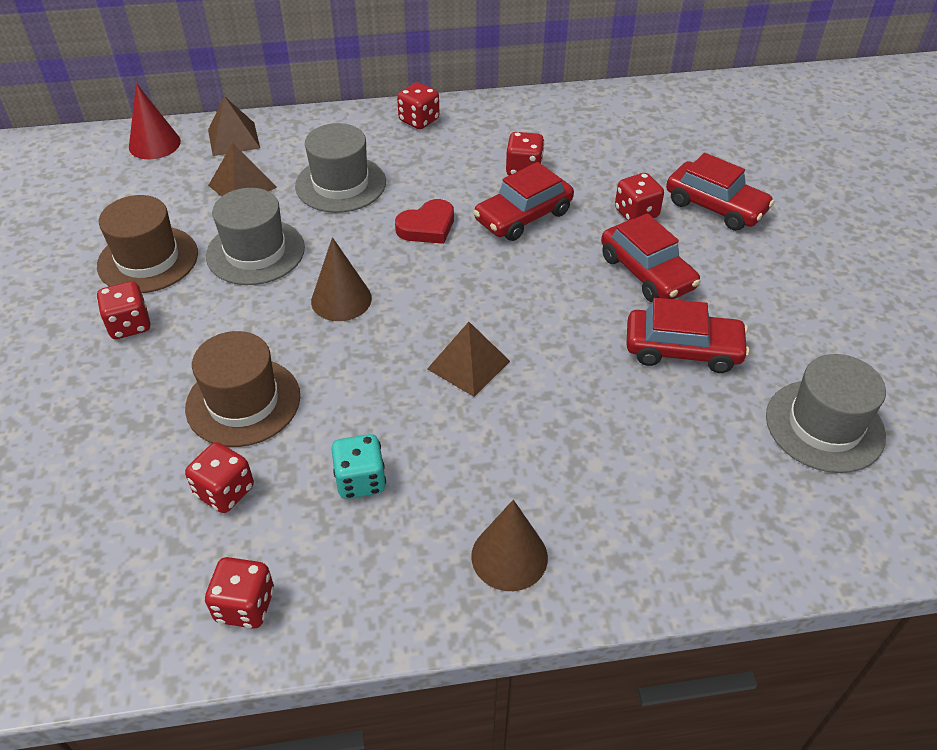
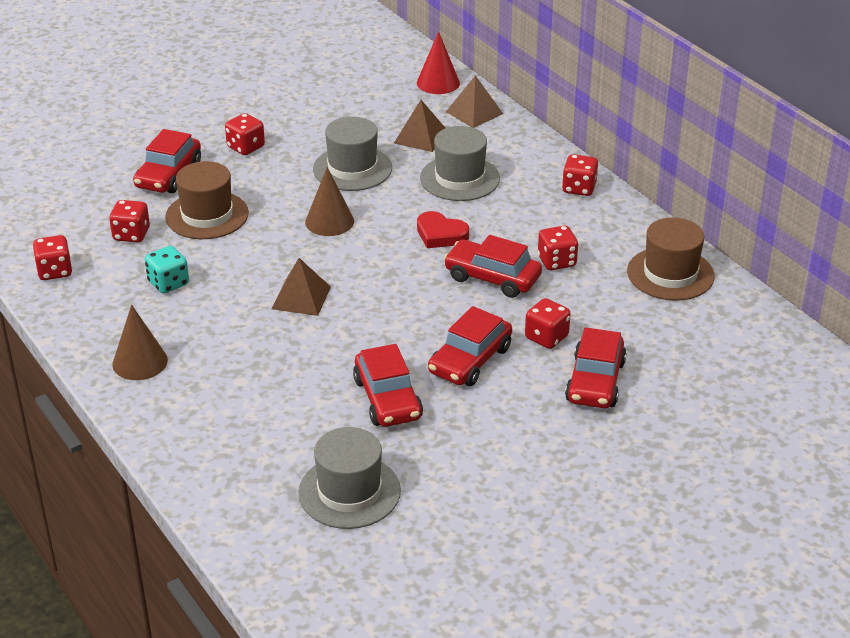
camera: 65 degrees right, 10 degrees down
brown hat [97,195,198,293] -> brown hat moved to [627,217,715,301]
none -> red car [133,129,201,193]

